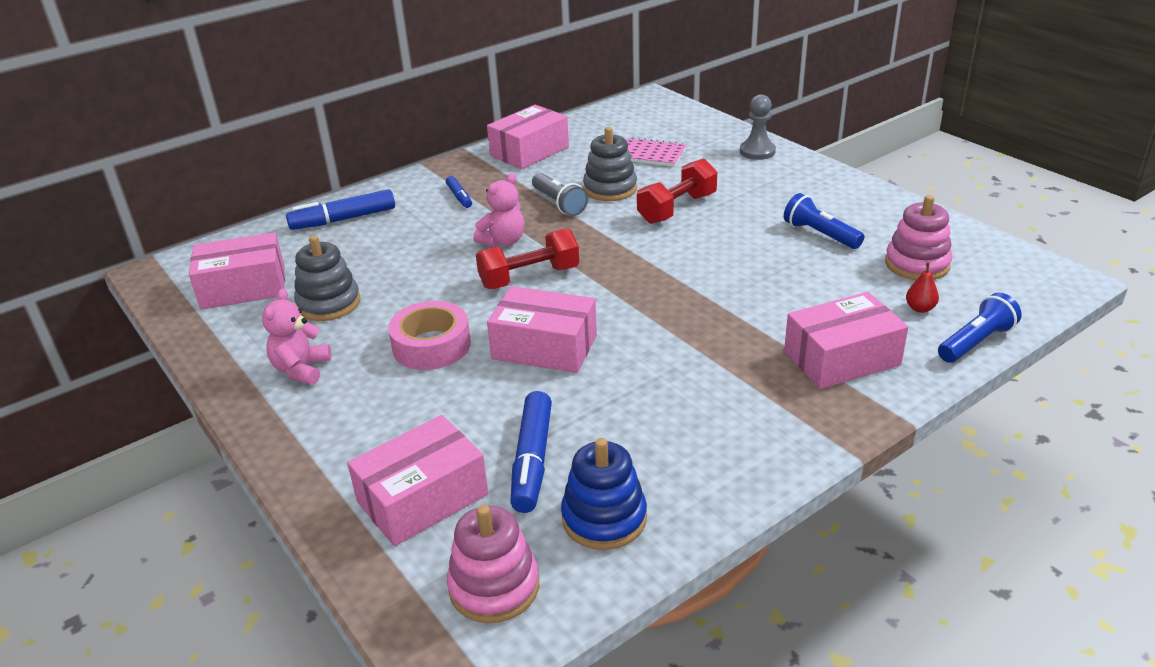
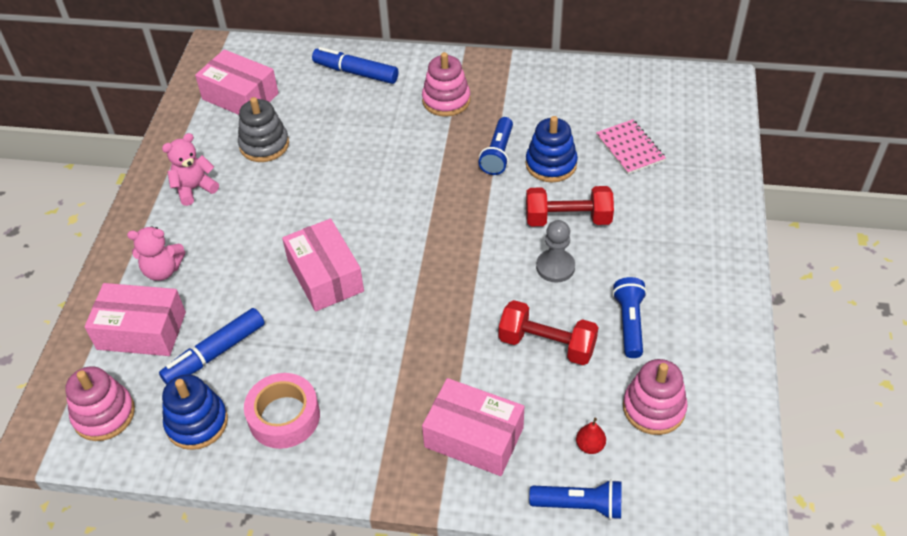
camera: 45 degrees right, 15 degrees up
pink tape [388,301,471,370] -> pink tape moved to [244,373,320,449]
blue marker [446,176,472,208] -> pink stacking toy [422,52,471,117]
pink teddy bear [473,173,524,247] -> pink teddy bear moved to [127,226,185,281]
red dumbbell [476,228,579,289] -> red dumbbell moved to [499,300,598,365]
pink box [487,105,569,169] -> none
grey flashlight [532,173,588,216] -> blue flashlight [478,117,513,175]
grey stacking toy [583,127,637,201] -> blue stacking toy [526,116,578,182]
grey pawn [740,94,776,160] -> grey pawn moved to [536,220,575,283]

